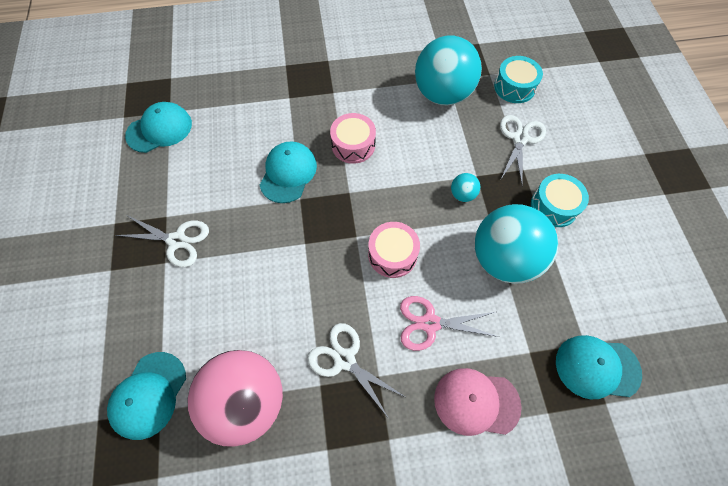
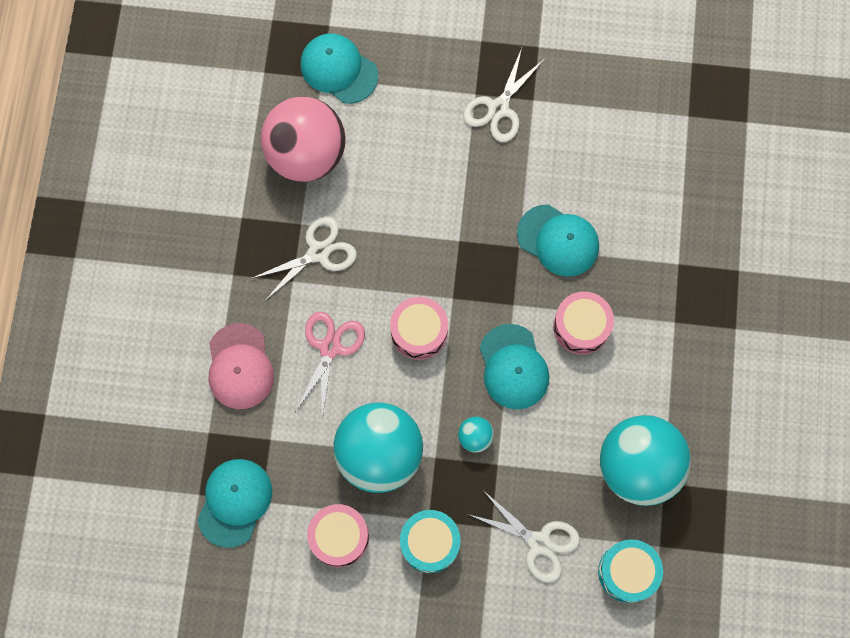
camera: 105 degrees right, 10 degrees up
turquoise cap [125,102,192,153] -> turquoise cap moved to [480,324,549,409]
pink cap [434,368,522,436] -> pink cap turned 150 degrees clockwise [209,323,274,409]
none -> pink drum [307,504,369,567]

